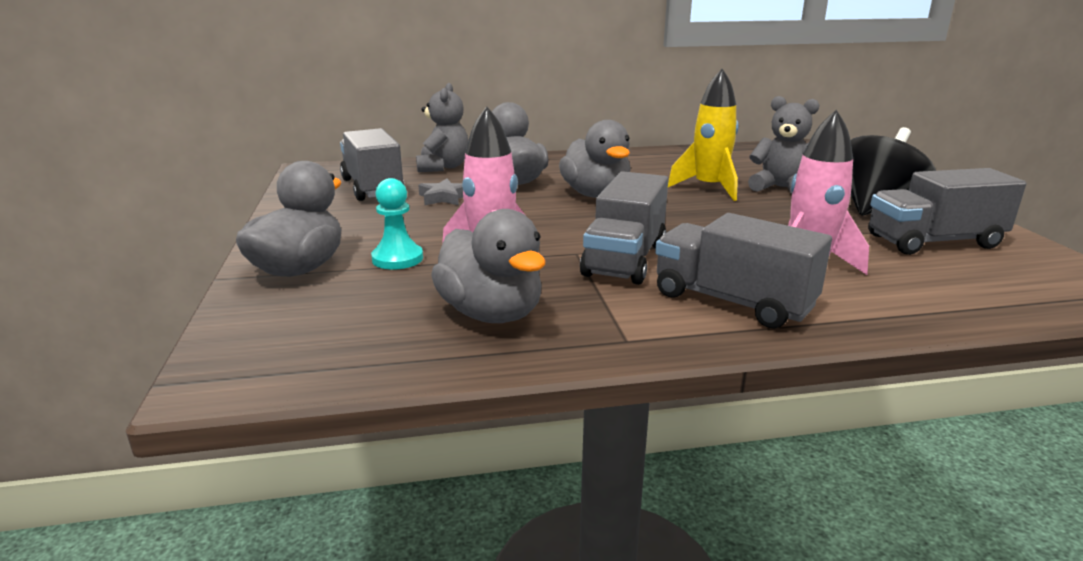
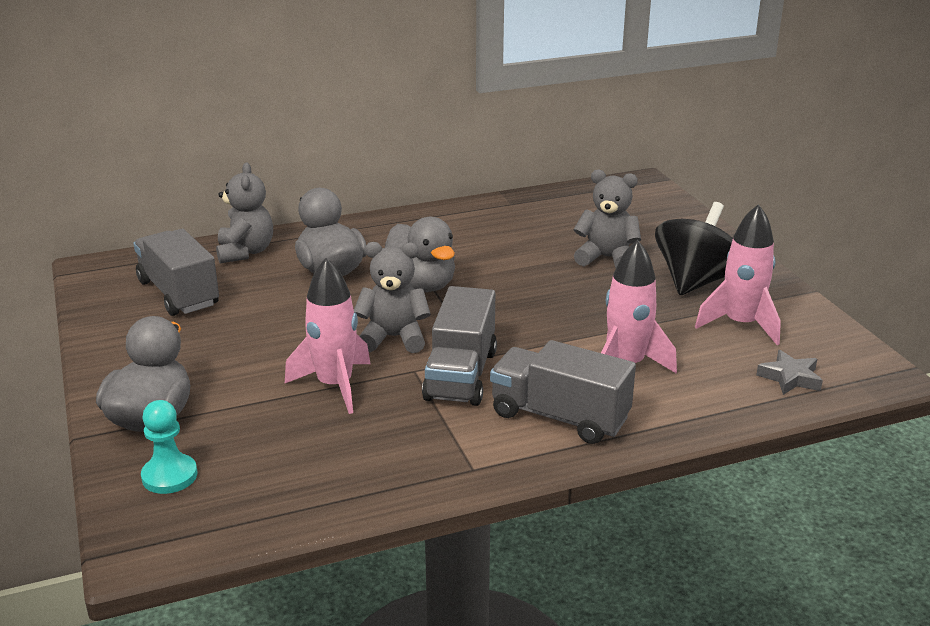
camera: 10 degrees left, 5 degrees up
turquoise pawn [371,178,423,269] -> turquoise pawn moved to [141,400,197,494]
grey star [418,178,463,205] -> grey star moved to [756,350,823,395]
grey duck [431,209,546,323] -> none
yellow rocket [668,69,739,201] -> none
grey truck [868,168,1026,255] -> pink rocket [695,204,781,345]
none -> grey teddy bear [354,242,431,353]

